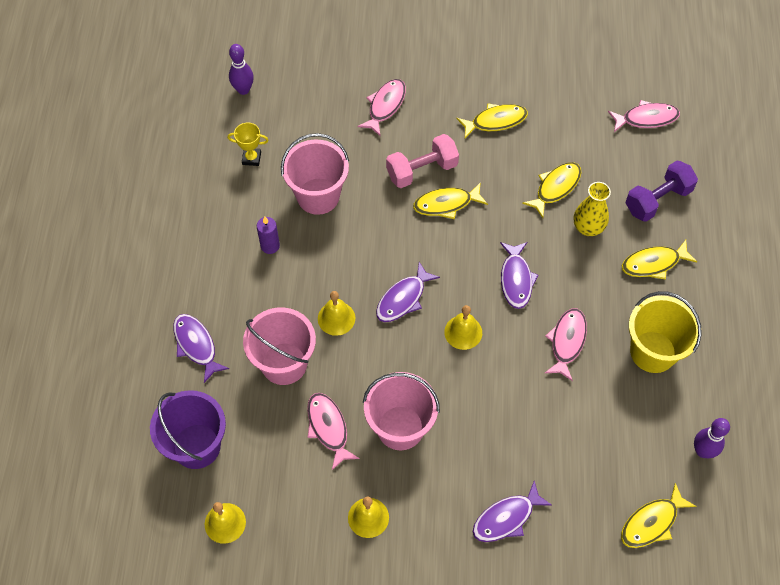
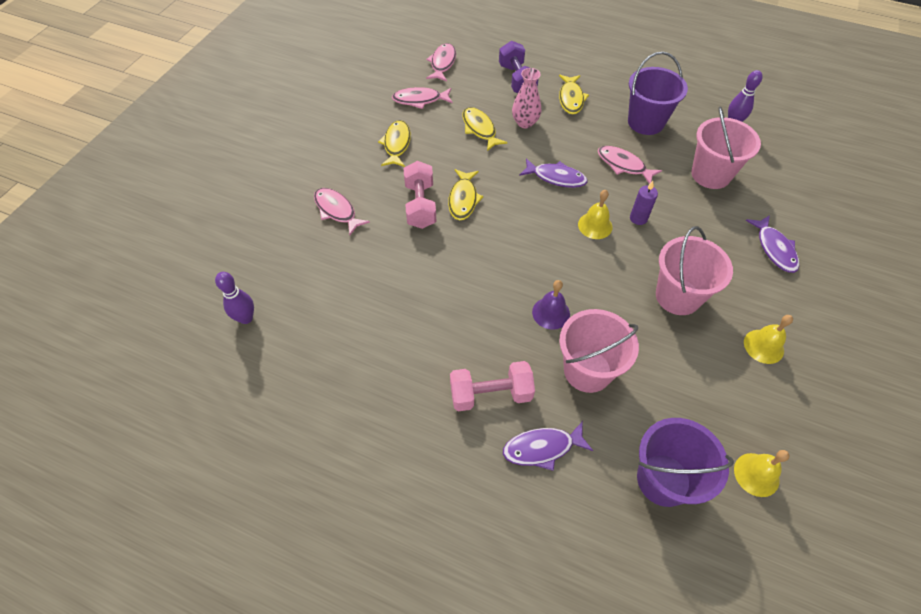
camera: 70 degrees left, 5 degrees down
yellow trophy [228,123,269,166] -> none
purple candle [257,216,280,254] -> purple candle moved to [630,181,658,225]
pink bucket [281,133,349,215] -> pink bucket moved to [691,106,761,189]
pink fish [307,393,360,470] -> pink fish moved to [392,87,453,109]
yellow bell [318,291,355,336] -> purple bell [532,280,570,330]
purple fish [376,262,440,322] -> none
yellow vase [574,182,611,236] -> pink vase [512,68,541,128]
yellow fish [621,483,696,548] -> none
yellow bucket [629,291,702,373] -> purple bucket [628,52,688,135]
none -> pink dumbbell [450,361,535,411]

